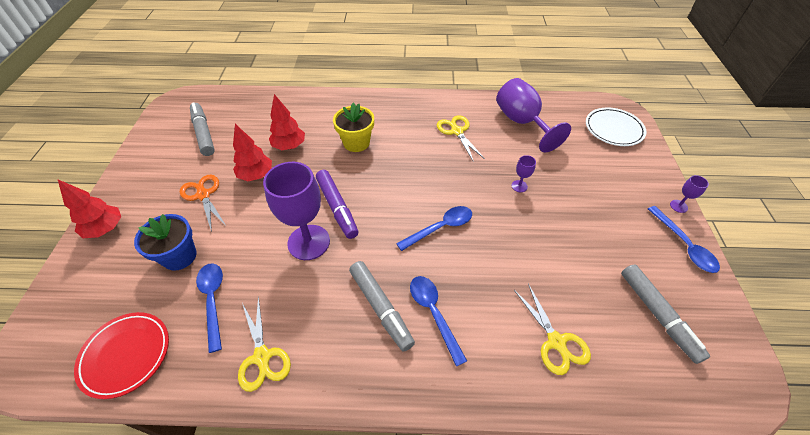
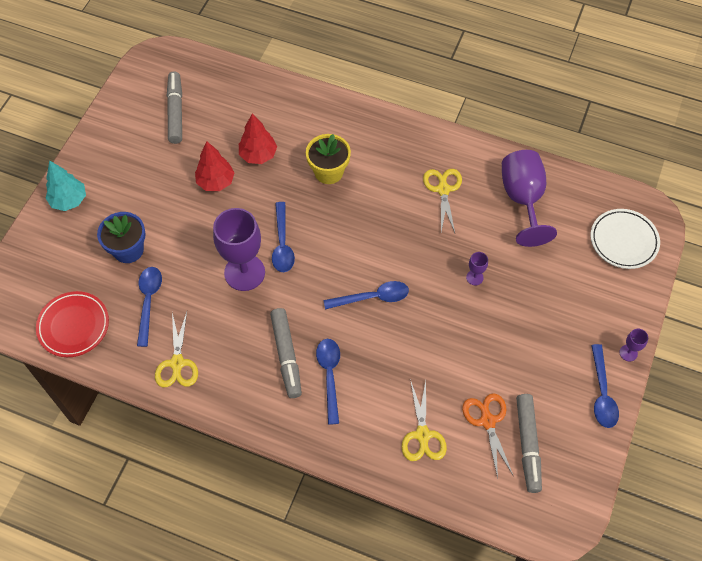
camera: 20 degrees right, 10 degrees up
red tree [58,180,121,238] -> turquoise tree [45,160,86,211]
orange scissors [180,175,227,232] -> orange scissors moved to [462,393,513,478]
purple marker [316,170,358,239] -> blue spoon [272,202,295,272]

